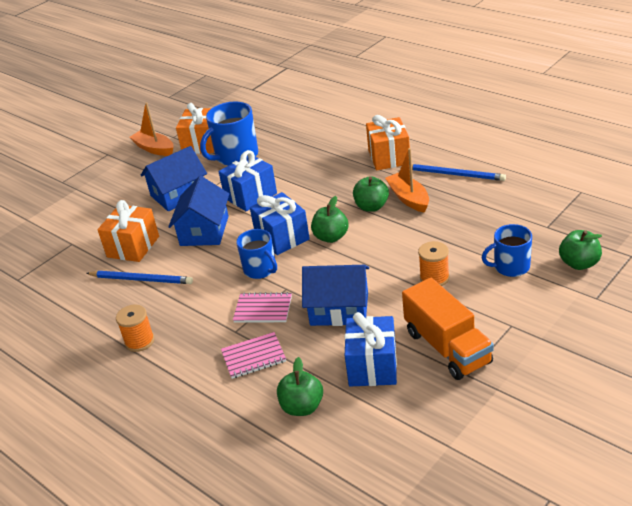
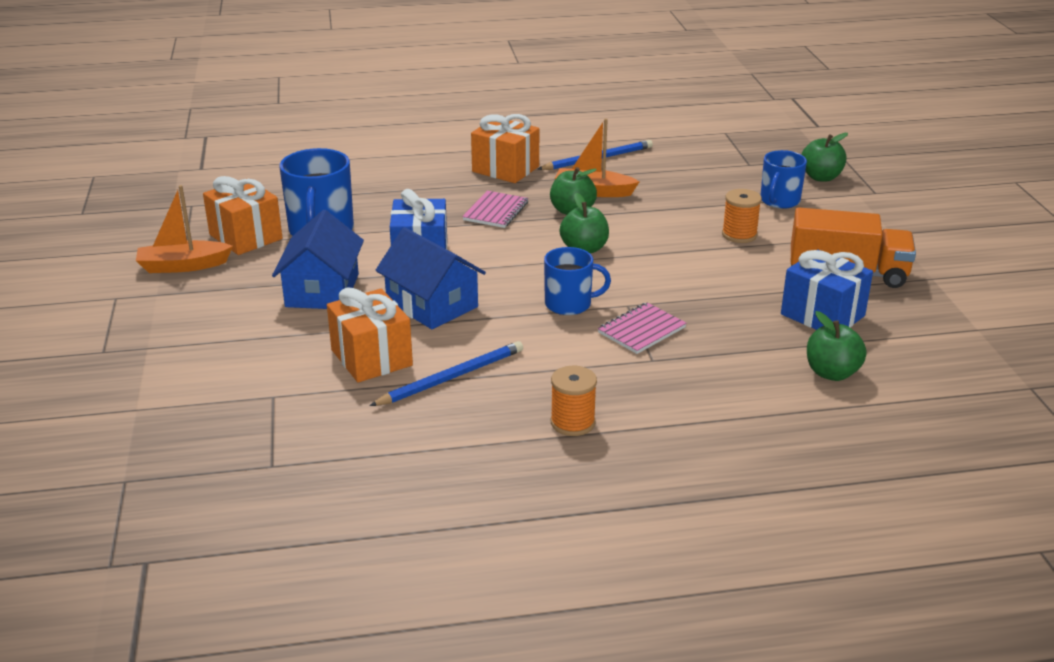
camera: 55 degrees left, 5 degrees down
pink notebook [221,332,286,379] -> pink notebook moved to [462,191,528,228]
blue gift [250,192,310,255] -> none
blue house [302,265,369,326] -> none

